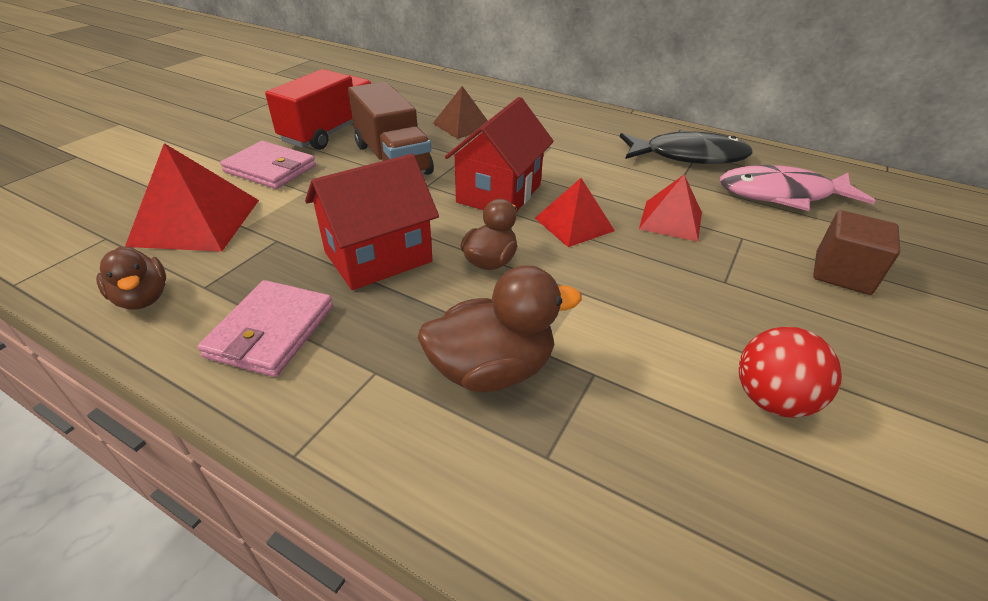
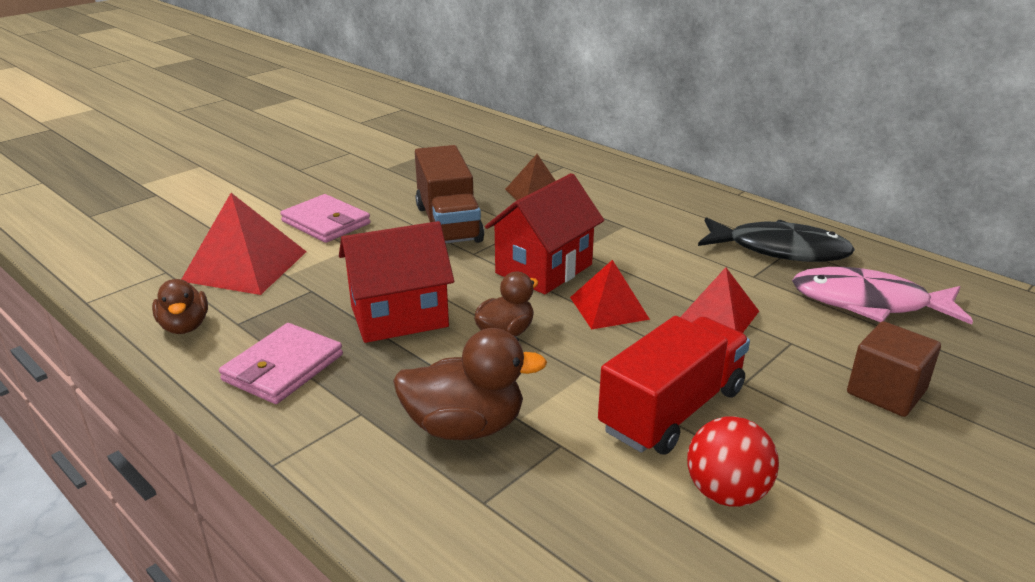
camera: 15 degrees right, 10 degrees down
red truck [265,69,372,150] -> red truck moved to [598,316,750,455]

